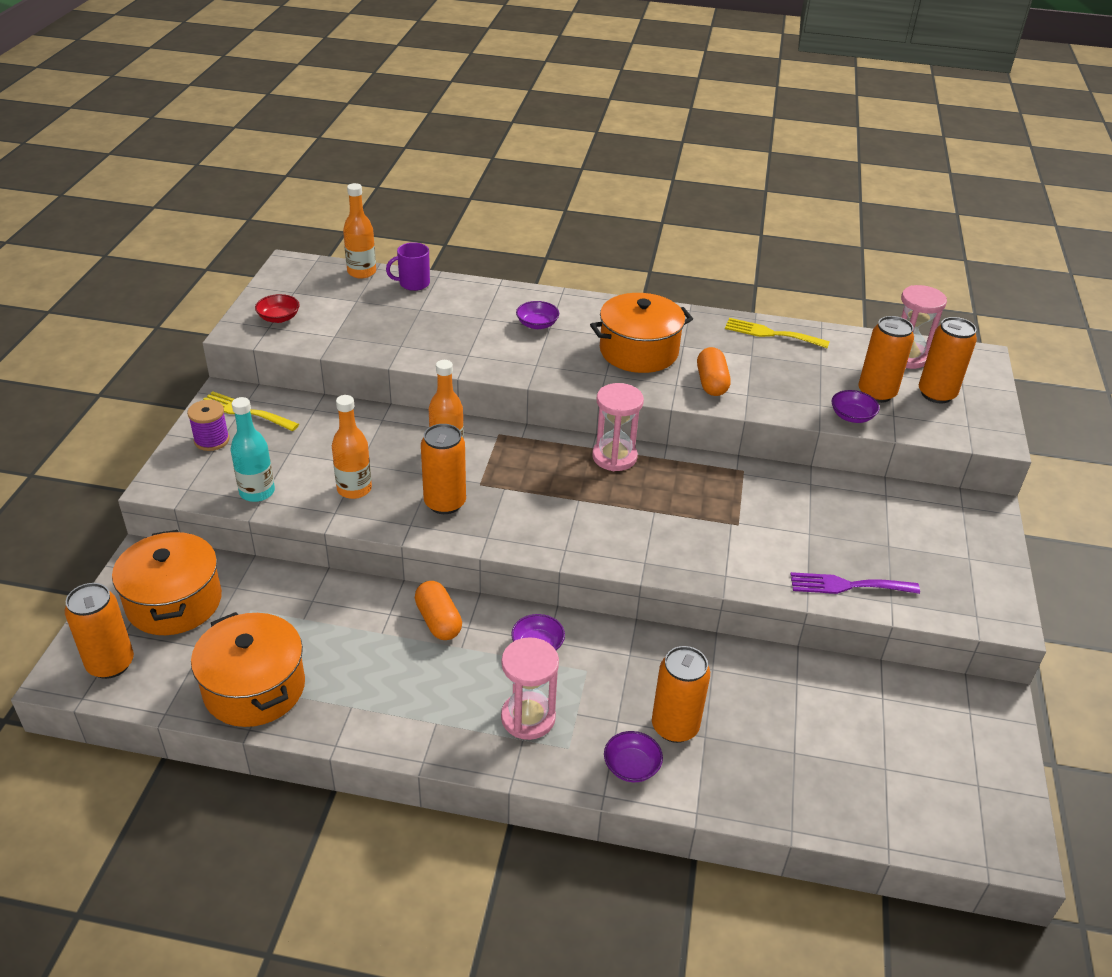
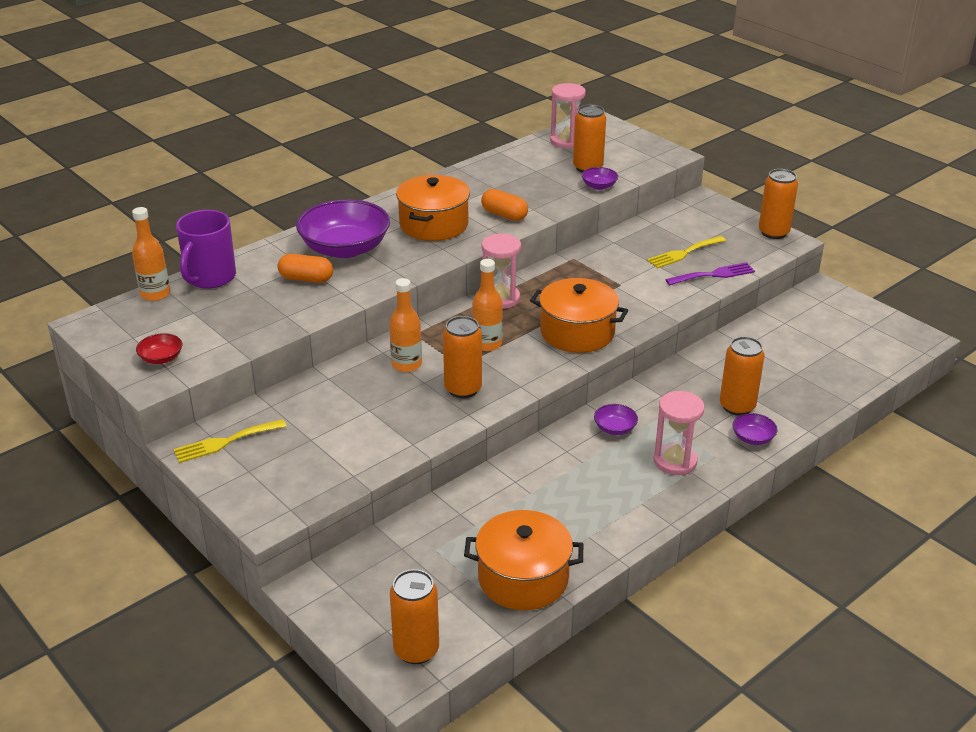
camera: 50 degrees left, 5 degrees down
orange pot [112,530,222,635] -> orange pot moved to [530,278,628,353]
purple spool [187,400,230,451] -> none
turquoise bottle [231,397,275,502] -> none
orange bottle [332,395,372,499] -> orange bottle moved to [472,259,503,351]
purple mug [386,242,430,291] -> purple mug [176,210,236,289], size x1.66
orange capsule [415,581,462,640] -> orange capsule moved to [278,254,333,283]
purple bowl [516,301,559,329] -> purple bowl [296,199,390,258], size x2.33
yellow fork [725,318,830,348] -> yellow fork moved to [647,236,726,268]
purple fork [791,572,920,594] -> purple fork turned 150 degrees counterclockwise [665,262,755,285]
orange can [919,317,977,403] -> orange can moved to [759,169,798,239]

